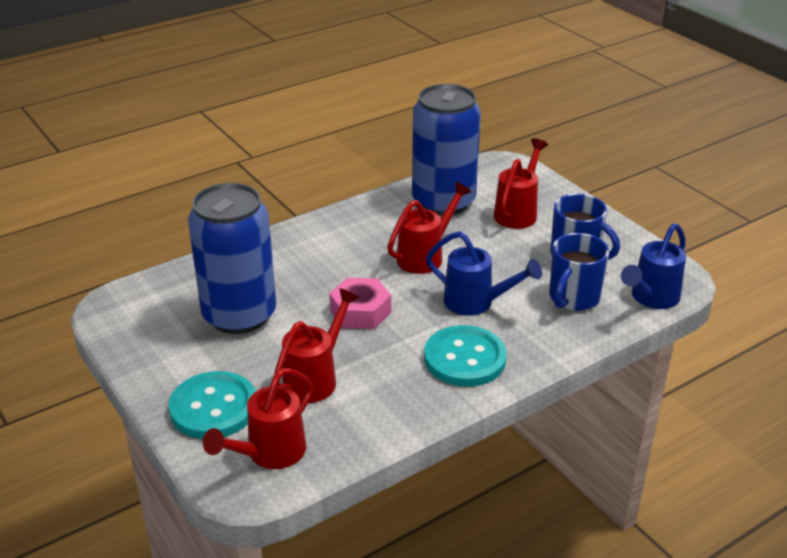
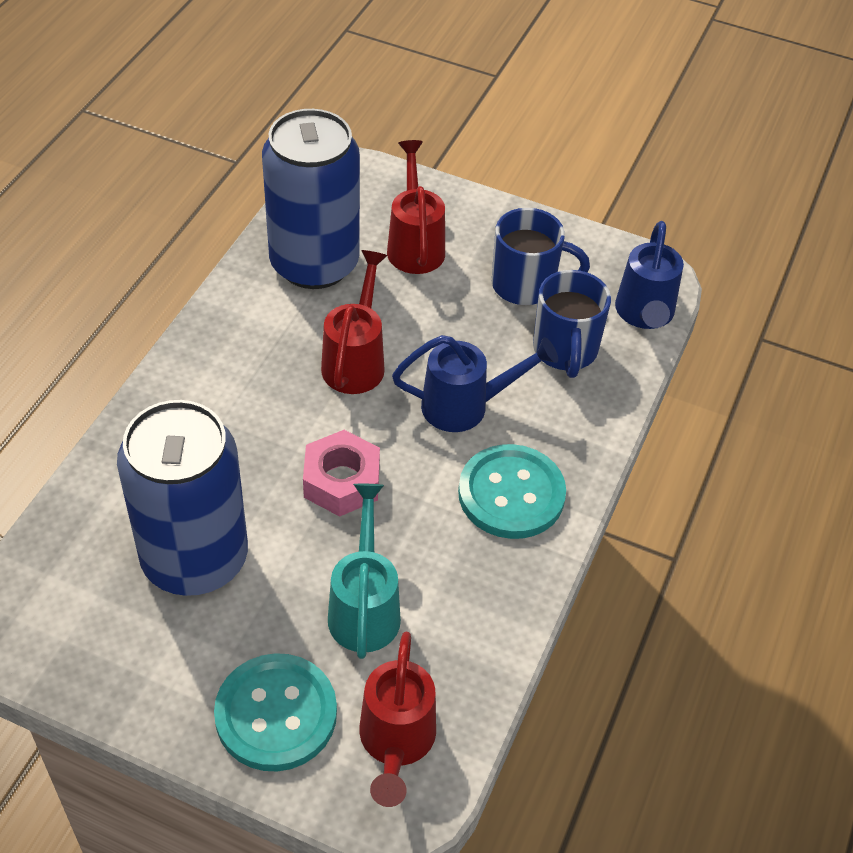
camera: 35 degrees left, 15 degrees up
red watering can [274,288,360,403] -> turquoise watering can [328,484,401,659]

